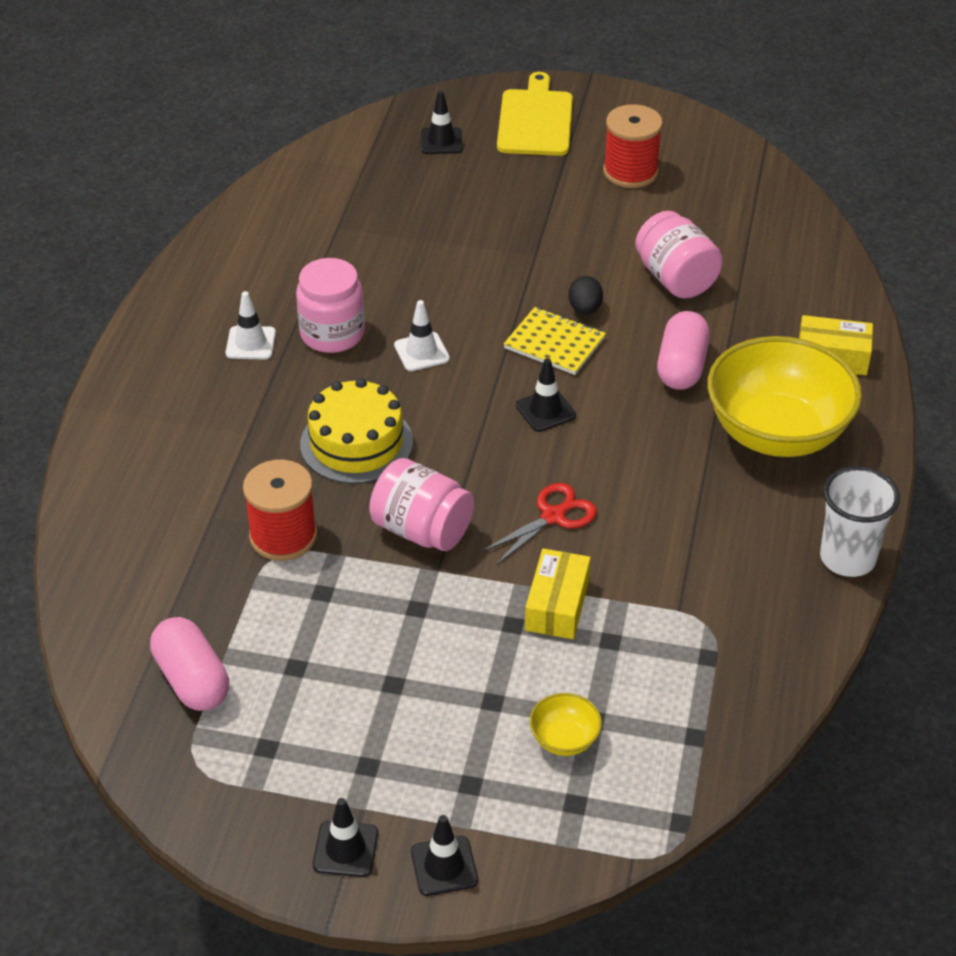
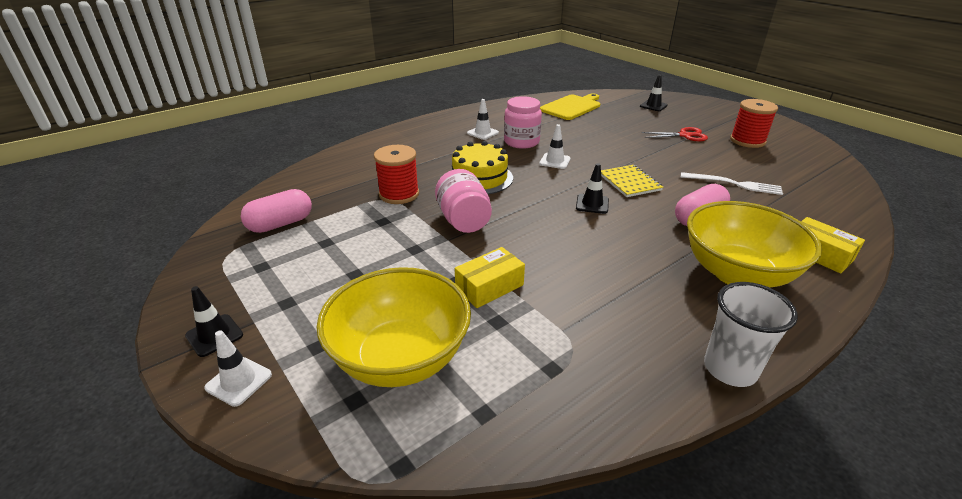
camera: 40 degrees right, 10 degrees down
pink capsule [150,617,229,711] -> pink capsule turned 45 degrees clockwise [241,189,312,233]
black traffic cone [411,815,478,896] -> white traffic cone [204,330,272,407]
red scissors [481,483,597,565] -> red scissors moved to [642,127,708,141]
yellow cutting board [497,72,573,156] -> yellow cutting board moved to [540,93,601,120]
yellow bowl [529,693,602,756] -> yellow bowl [316,267,471,387], size x2.44
black egg [569,276,603,315] -> none
pink jar [635,211,723,299] -> white fork [681,172,783,195]

